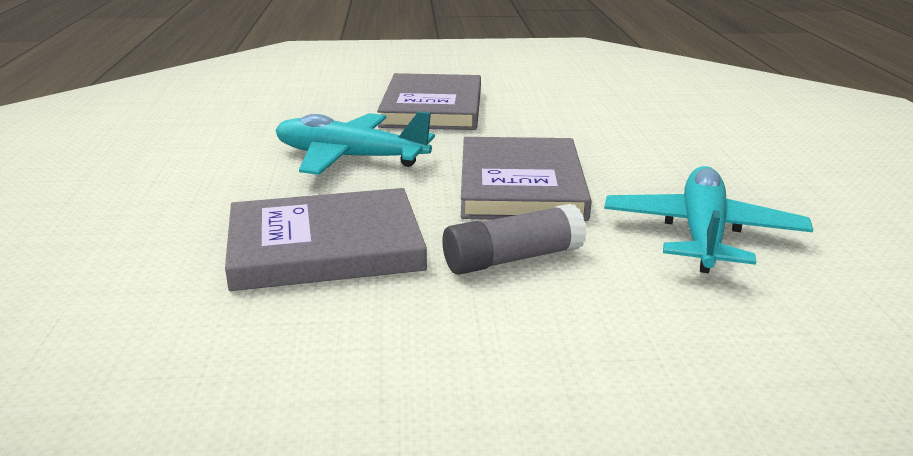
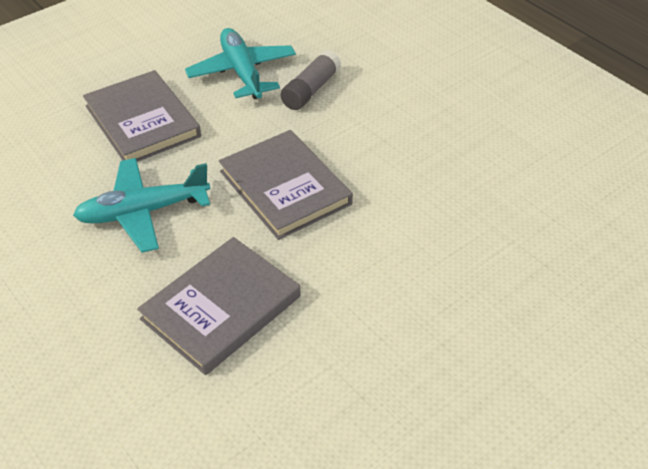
camera: 35 degrees left, 20 degrees up
grey glue stick [443,204,587,275] -> grey glue stick moved to [281,50,341,110]
turquoise plane [604,166,813,273] -> turquoise plane moved to [185,28,296,99]

